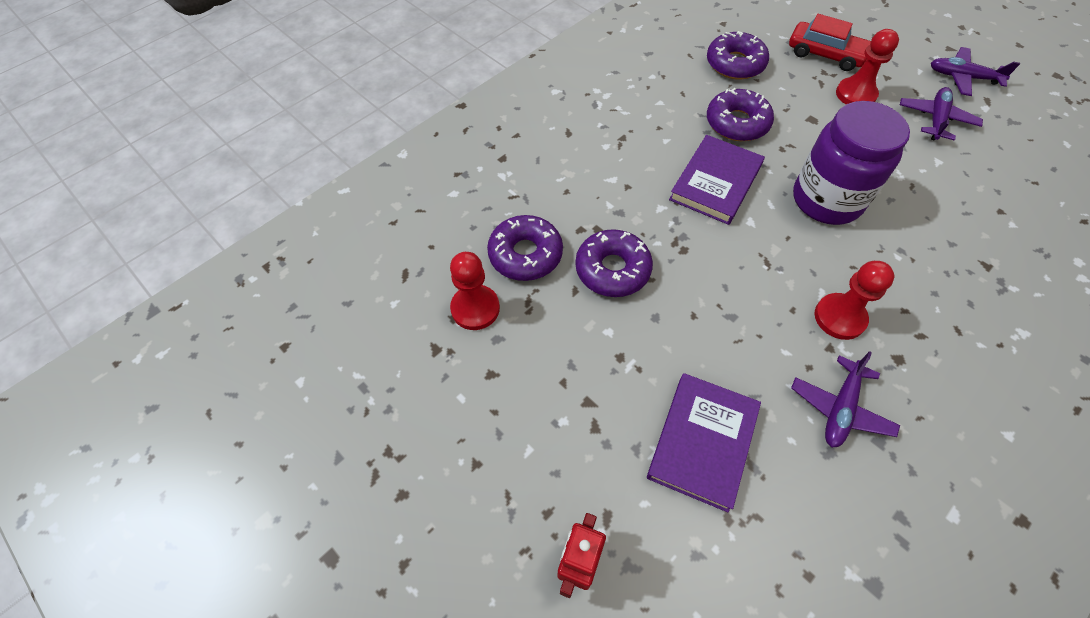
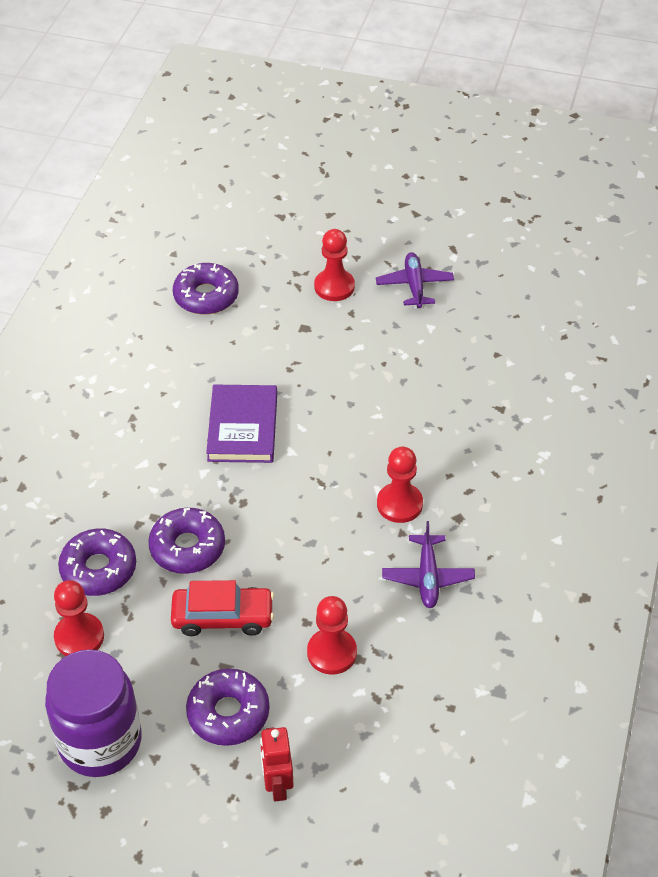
camera: 30 degrees left, 10 degrees down
purple book [647,373,761,512] -> red pawn [307,596,357,675]
purple donut [707,88,774,141] -> purple donut moved to [186,668,270,746]
red car [789,14,871,71] -> red car moved to [171,580,274,636]
purple jar [793,101,910,225] -> purple jar moved to [45,649,142,777]
purple plane [931,47,1020,96] -> none

